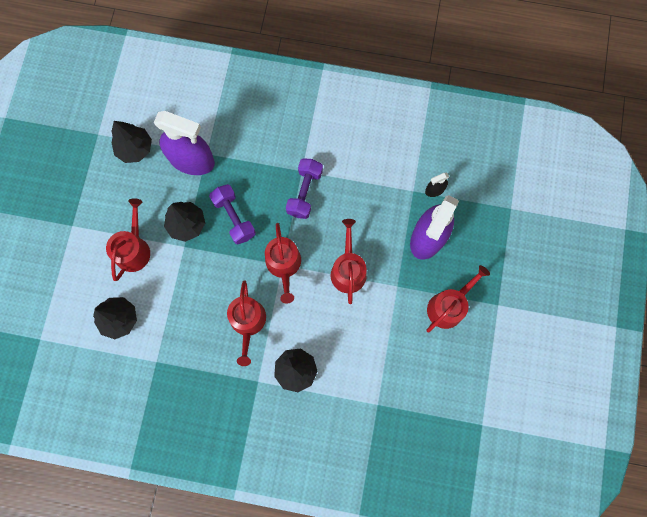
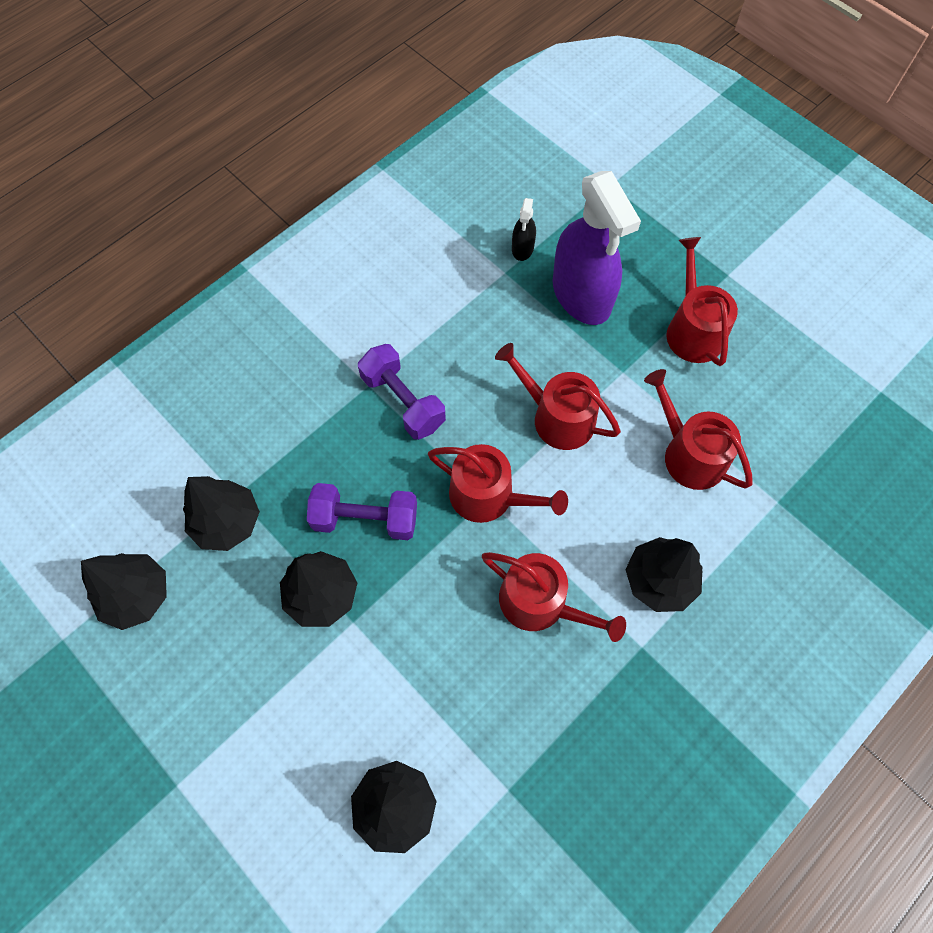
camera: 55 degrees left, 10 degrees down
red watering can [106,198,150,281] -> red watering can moved to [644,369,753,490]
purple spray bottle [154,111,215,175] -> black tree [183,476,260,551]

